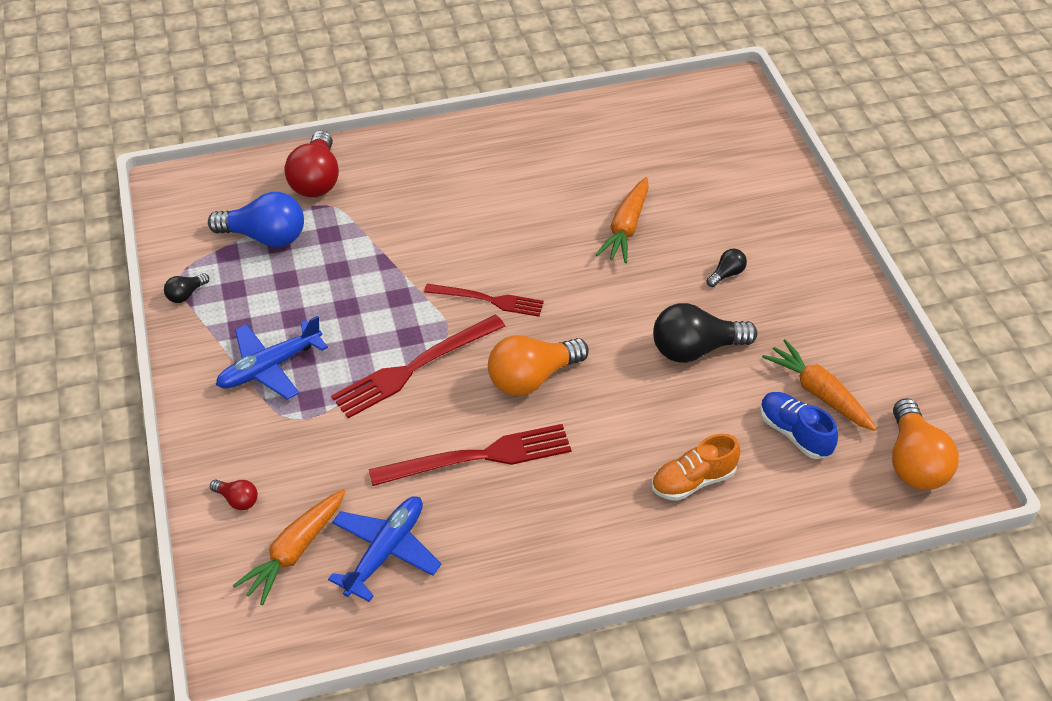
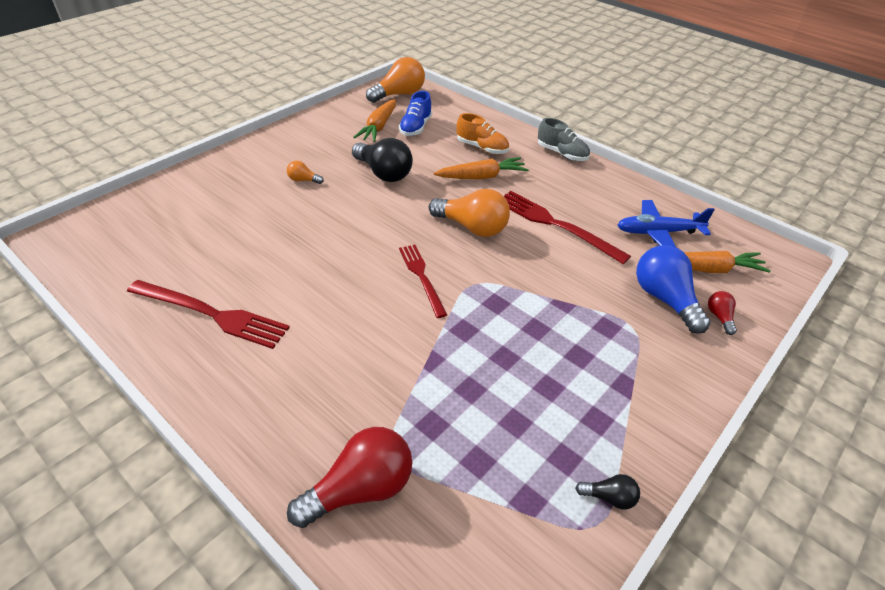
camera: 125 degrees left, 5 degrees down
blue light bulb [208,192,304,247] -> blue light bulb moved to [636,245,711,334]
blue plane [216,316,328,400] -> none
red fork [331,314,506,418] -> red fork moved to [127,280,290,349]
orange carrot [596,177,649,263] -> orange carrot moved to [433,157,529,179]
black light bulb [707,249,747,287] -> orange light bulb [287,161,324,184]
none -> grey shoe [538,118,590,161]

